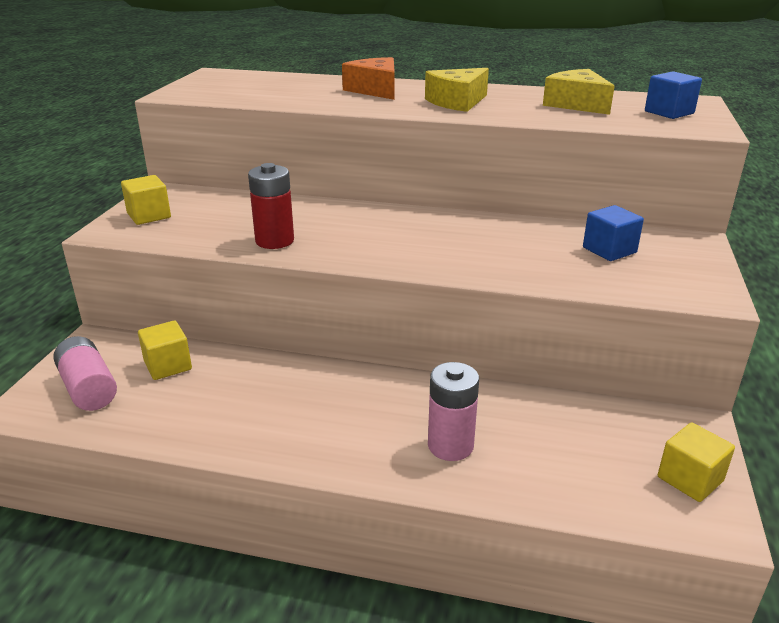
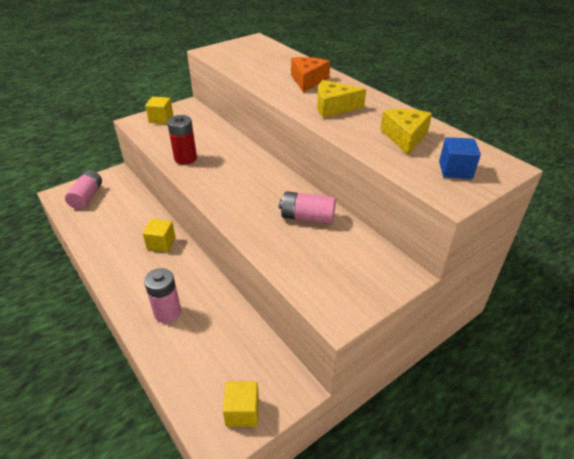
camera: 40 degrees right, 10 degrees up
yellow cube [138,320,192,380] -> yellow cube moved to [142,219,176,252]
blue cube [583,205,644,261] -> none
none -> pink battery [279,191,336,224]

